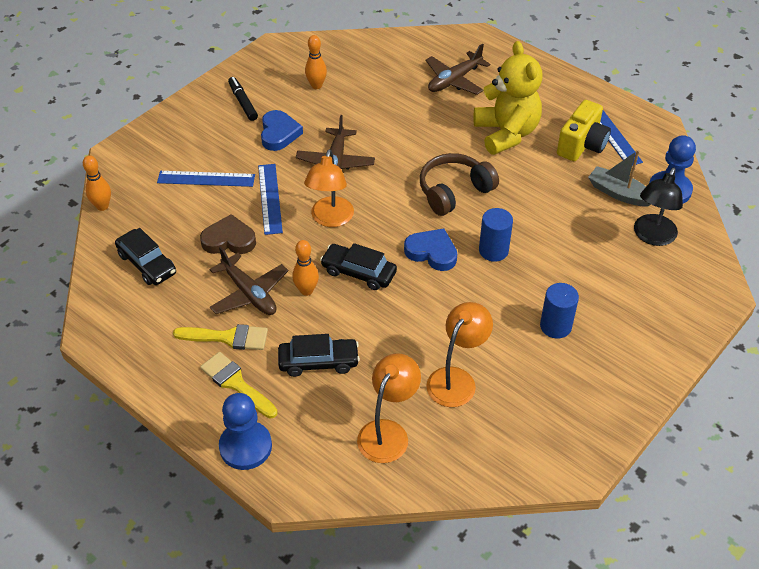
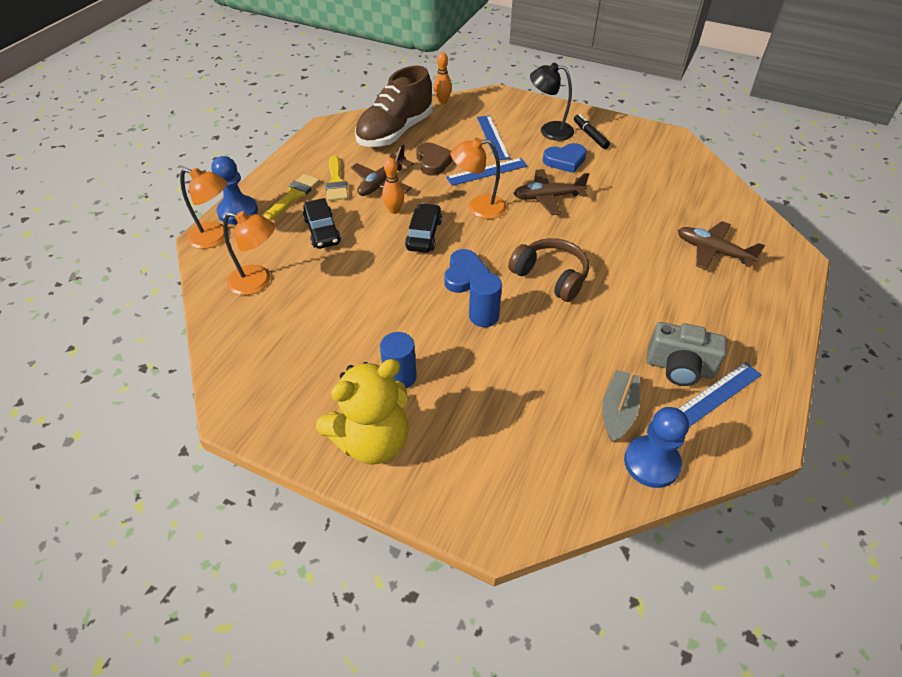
camera: 75 degrees right, 0 degrees up
black car [115,228,176,285] -> brown shoe [355,66,433,147]
black marker [228,77,258,121] -> black marker turned 75 degrees counterclockwise [574,114,610,149]
orange bowling pin [305,35,327,89] -> none
orange lamp [426,302,493,407] -> orange lamp moved to [180,168,228,249]
yellow teddy bear [474,41,543,155] -> yellow teddy bear moved to [316,359,408,465]
yellow camera [557,100,611,161] -> grey camera [646,322,727,386]
black lamp [634,168,683,246] -> black lamp moved to [530,63,574,141]

